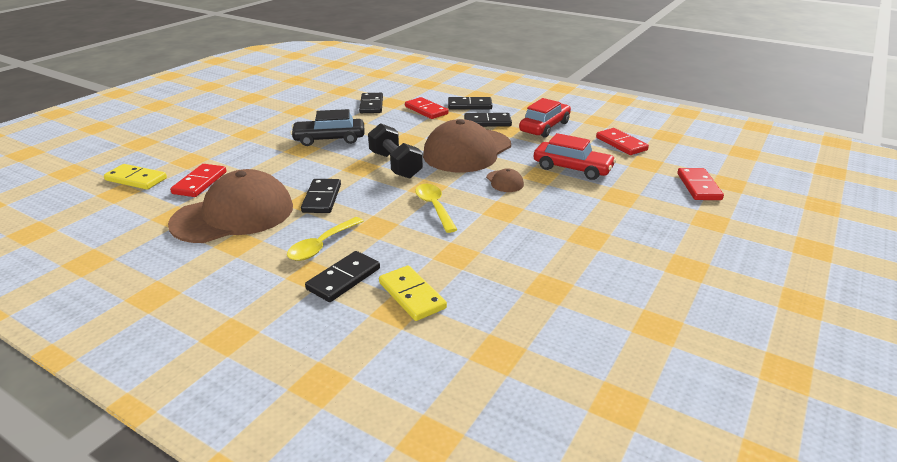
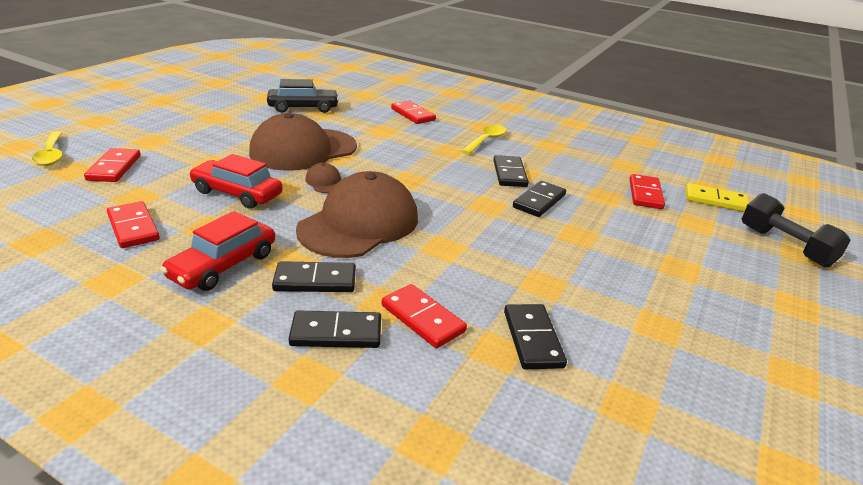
camera: 175 degrees right, 0 degrees up
brown cap [168,169,293,243] -> brown cap moved to [249,113,357,171]
black car [290,109,365,146] -> black car moved to [267,79,339,113]
black domino [305,251,380,302] -> black domino moved to [513,181,566,217]
black dumbbell [368,123,423,179] -> black dumbbell moved to [742,193,851,267]
yellow domino [379,265,447,321] -> red domino [391,100,436,124]
yellow spoon [415,184,458,233] -> yellow spoon moved to [32,131,63,166]

